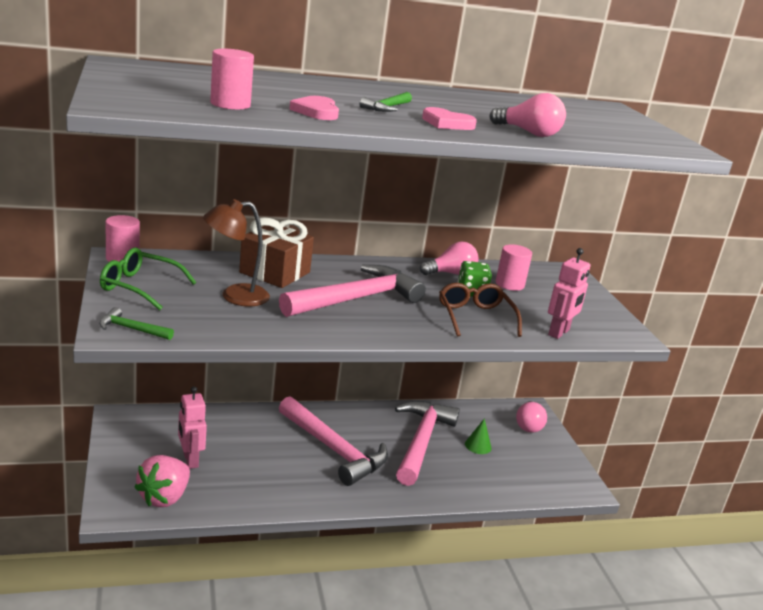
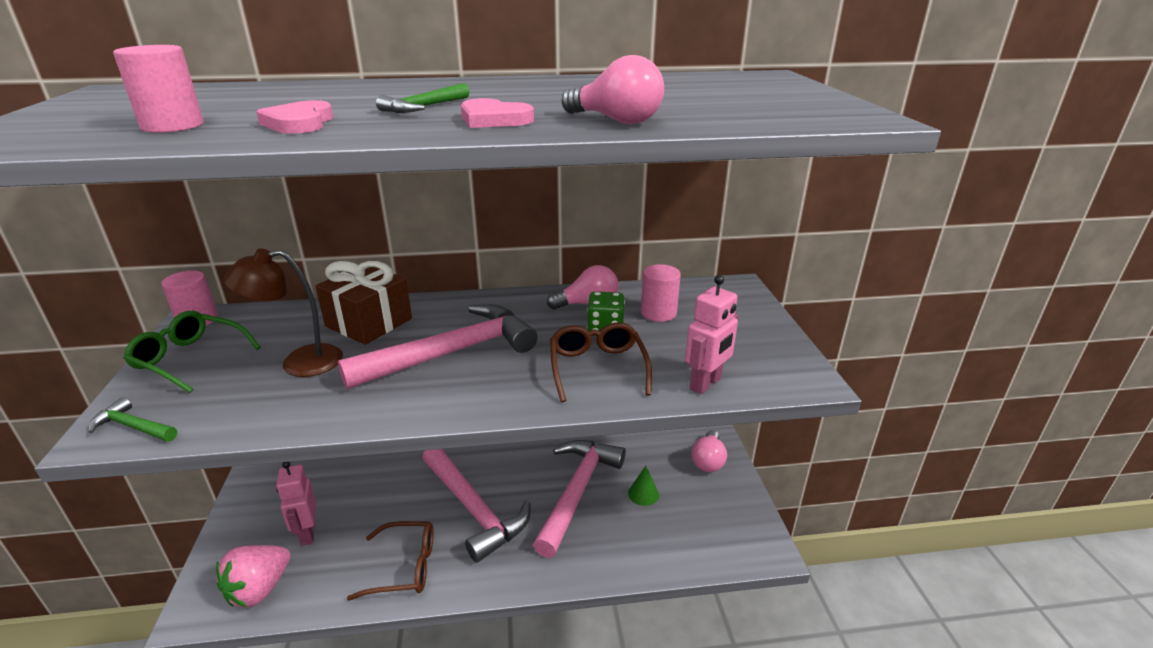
camera: 10 degrees right, 5 degrees up
none -> brown glasses [347,521,433,601]

